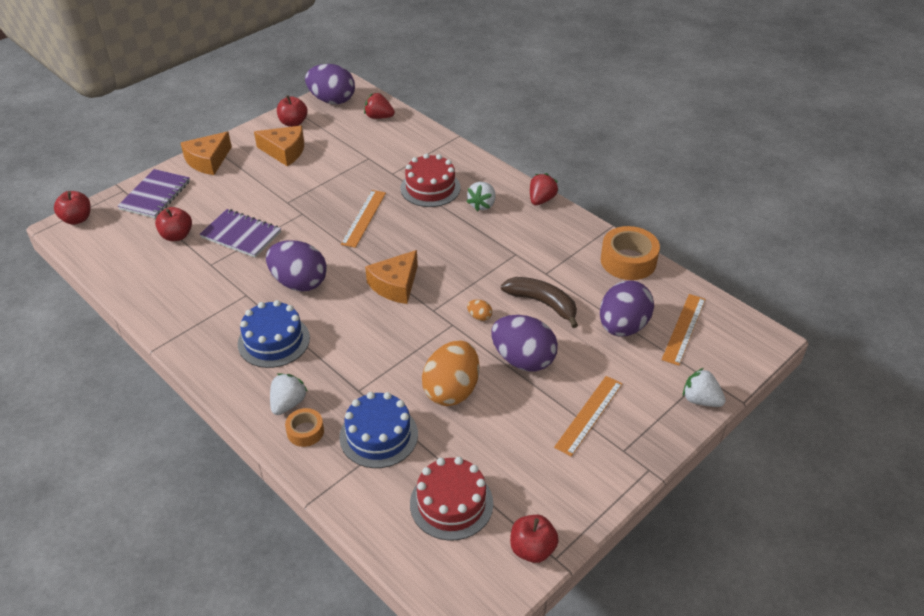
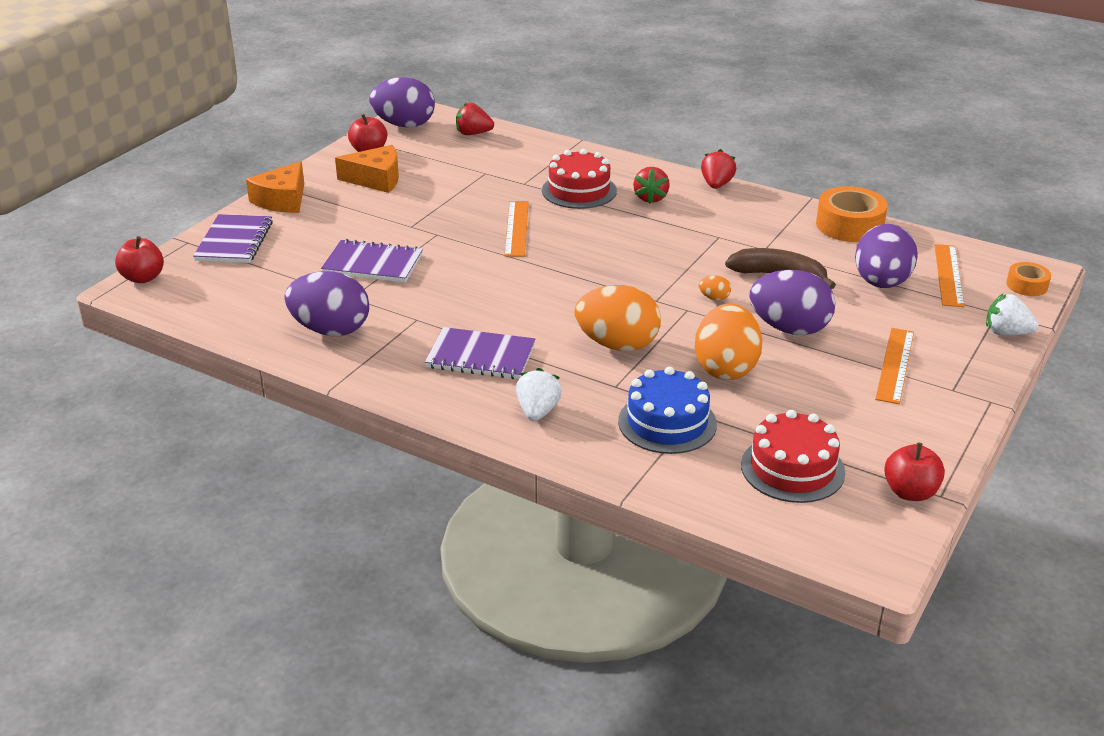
camera: 15 degrees left, 10 degrees down
red apple [155,207,192,241] -> none
blue cake [238,300,310,368] -> purple notebook [425,327,535,379]
purple egg [266,240,327,291] -> purple egg moved to [285,271,369,336]
orange tape [285,408,324,447] -> orange tape moved to [1006,262,1051,296]
orange cheese [365,250,418,304] -> none
white strawberry [466,182,495,212] -> red strawberry [633,167,670,204]
none -> orange egg [574,285,661,351]

